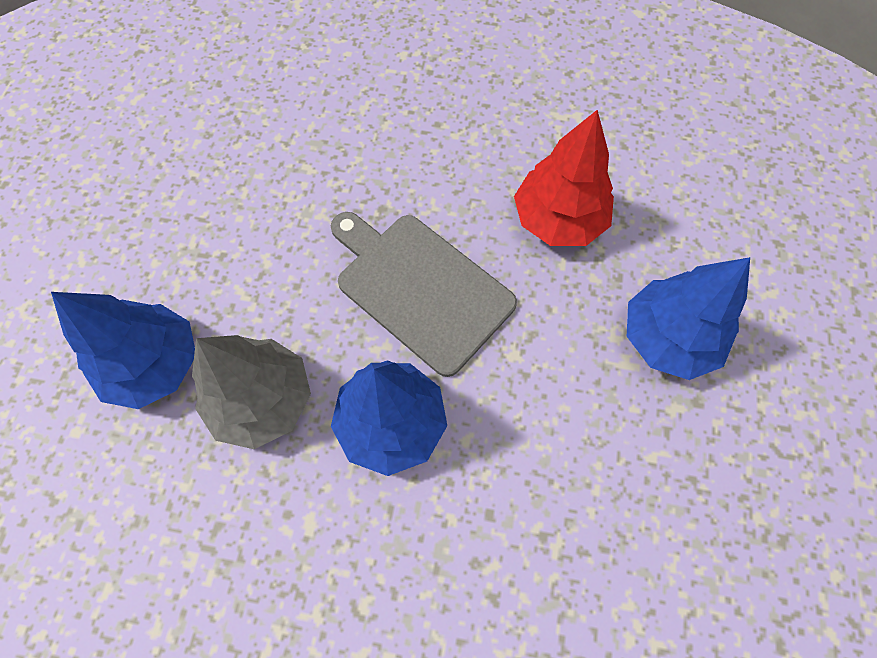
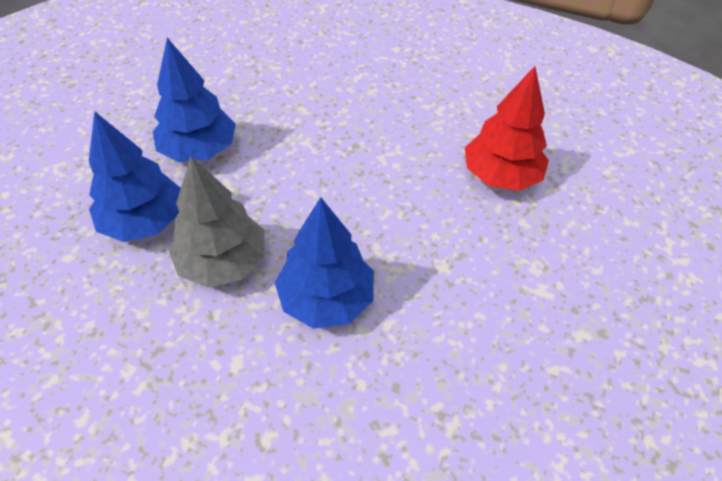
camera: 10 degrees right, 15 degrees down
grey cutting board [331,212,517,377] -> none
blue tree [627,257,750,380] -> blue tree moved to [153,38,236,162]

